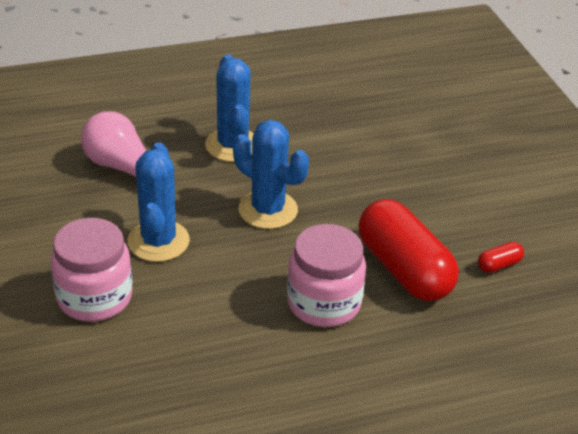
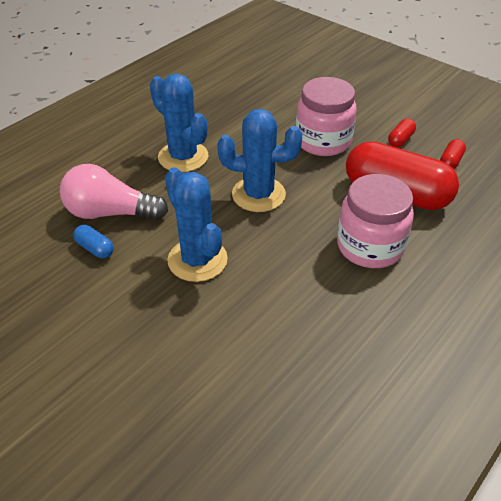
camera: 30 degrees left, 5 degrees up
pink jar [51,218,133,322] -> pink jar moved to [296,77,356,156]
none -> blue capsule [73,225,114,258]
none -> red capsule [388,119,416,147]

